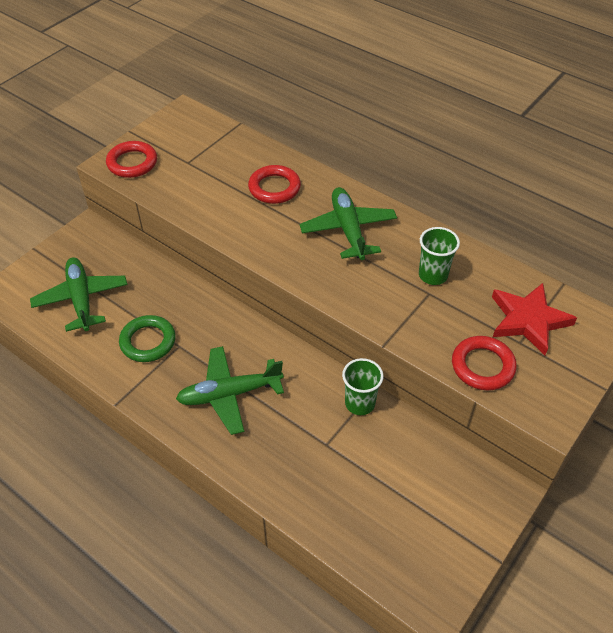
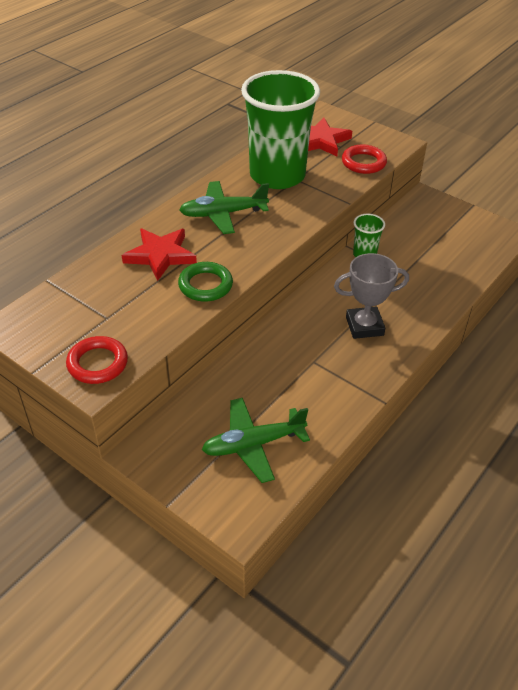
camera: 90 degrees left, 5 degrees down
green ring [119,315,176,362] -> green ring moved to [178,262,233,302]
green plane [176,346,284,435] -> grey trophy [334,253,409,339]
red ring [248,165,301,204] -> red star [122,228,197,281]
green cup [419,227,460,285] -> green cup [241,70,320,189], size x2.37

